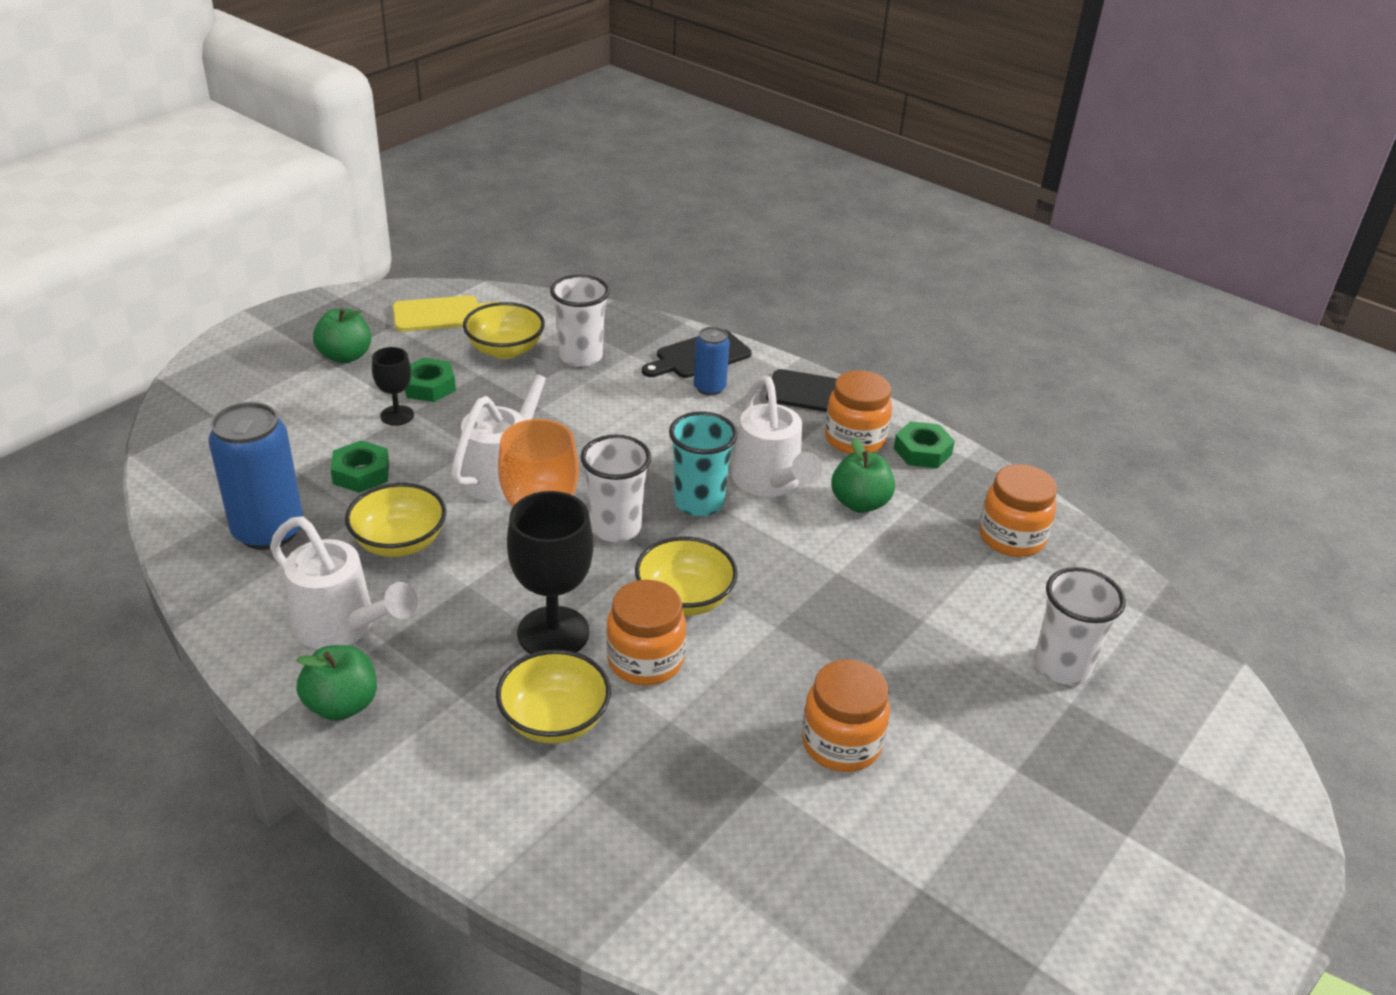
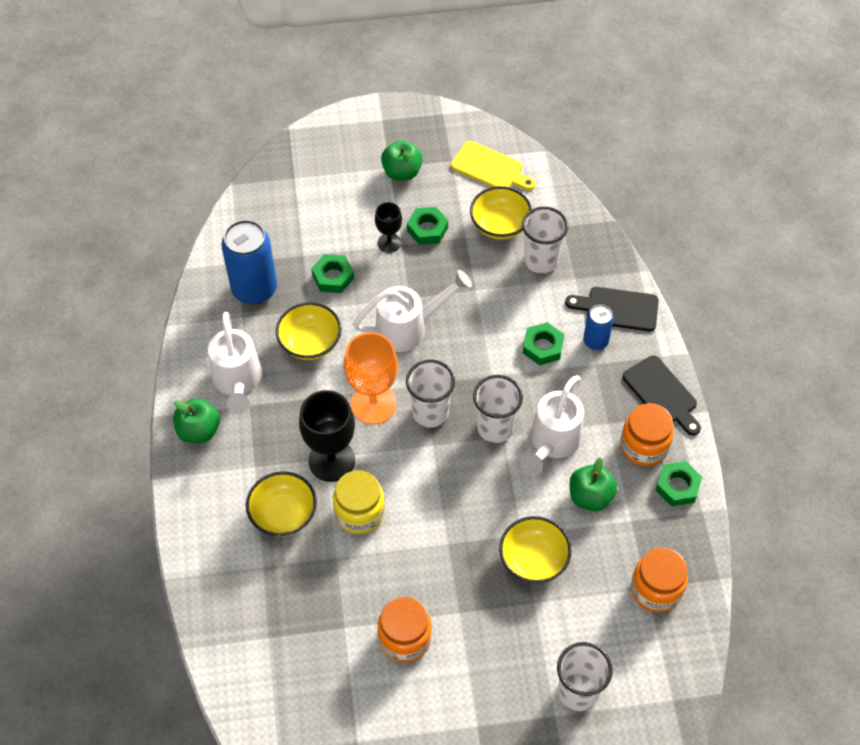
camera: 45 degrees right, 20 degrees up
orange jar [606,580,686,686] -> yellow jar [333,470,385,534]
yellow bowl [635,537,738,616] -> yellow bowl moved to [499,516,572,583]
turquoise cup [669,411,738,516] -> white cup [473,375,523,443]
none -> green nut [523,322,564,365]

